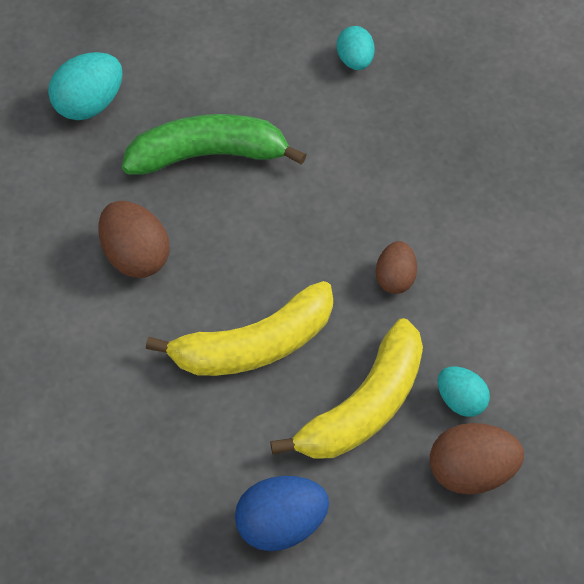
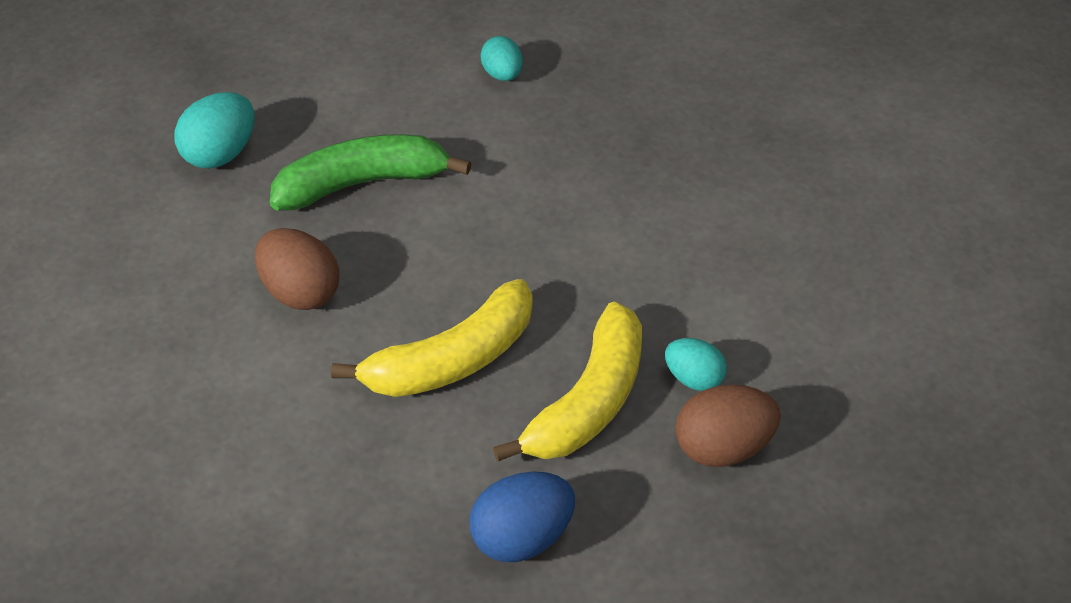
camera: 10 degrees left, 10 degrees down
brown egg [376,241,417,294] -> none

